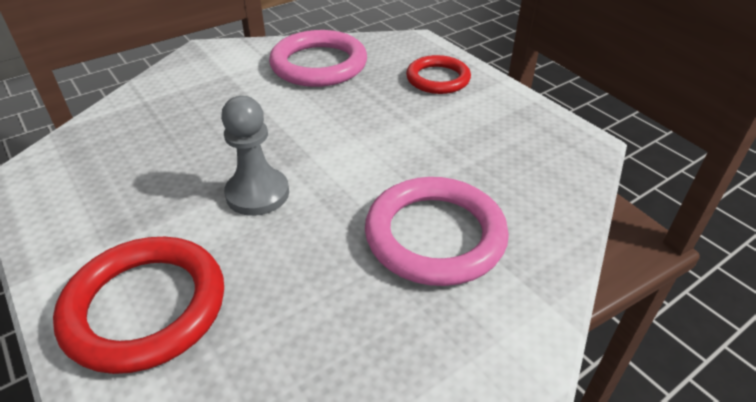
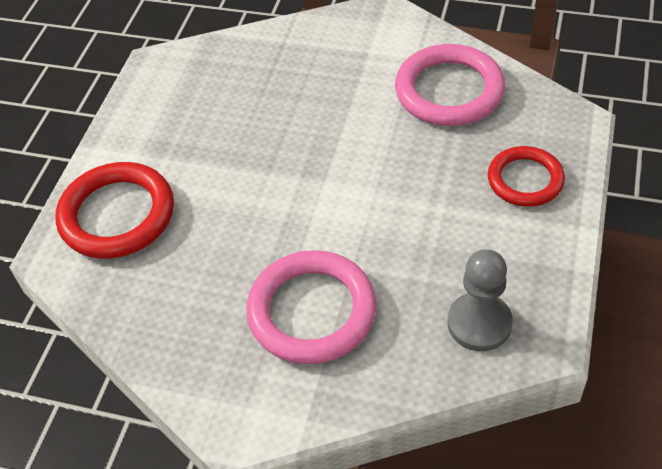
camera: 55 degrees right, 10 degrees up
grey pawn [221,96,289,216] -> grey pawn moved to [448,249,513,351]

